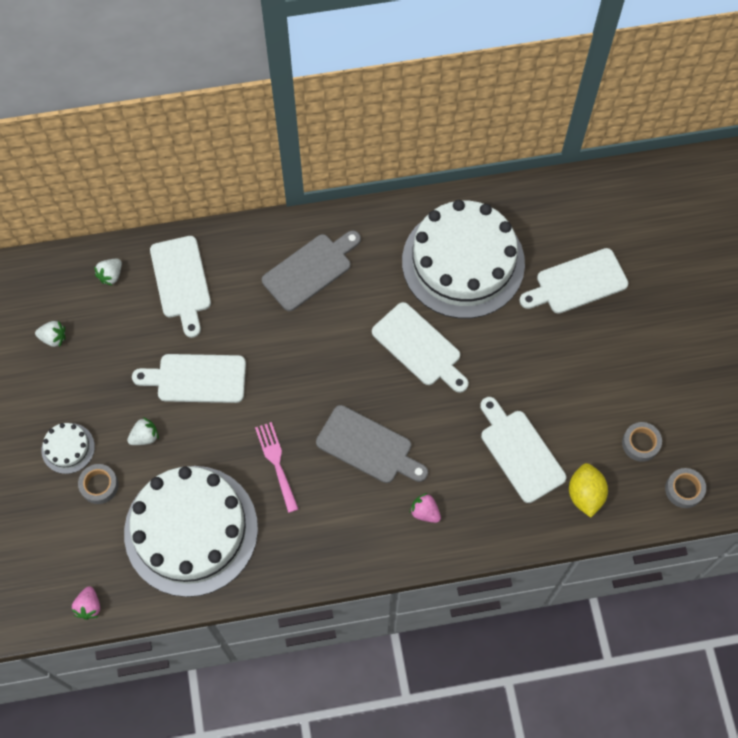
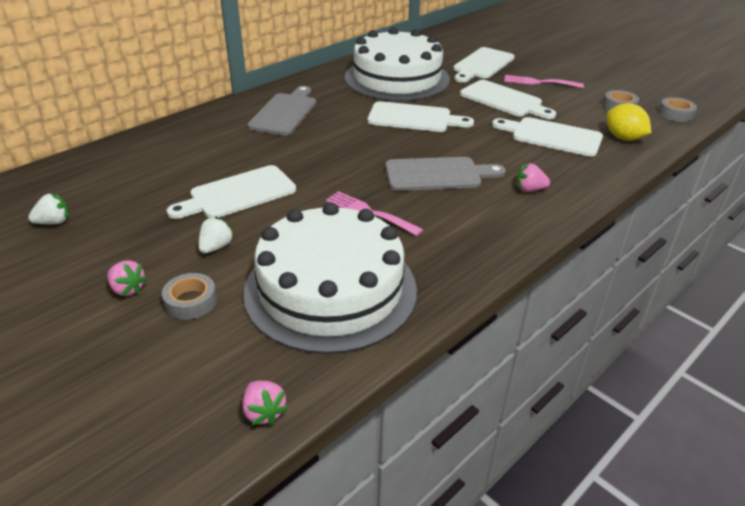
camera: 35 degrees left, 30 degrees down
white cake [42,423,95,474] -> pink strawberry [107,260,148,296]
white strawberry [94,259,122,286] -> none
white cutting board [150,236,211,338] -> white cutting board moved to [460,80,556,119]
none -> pink fork [504,75,584,88]

